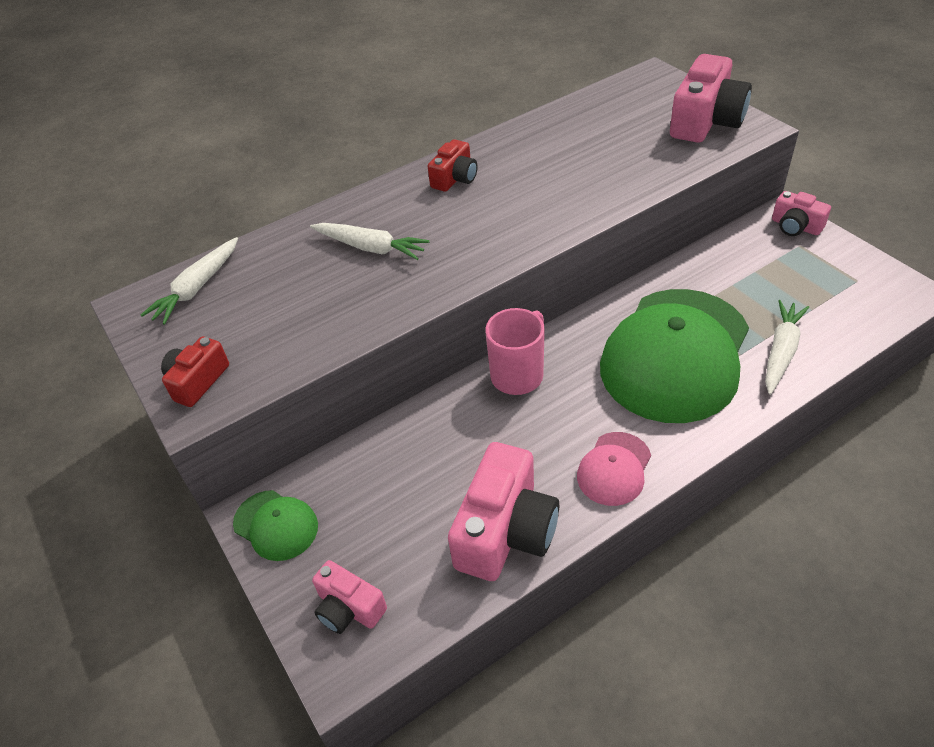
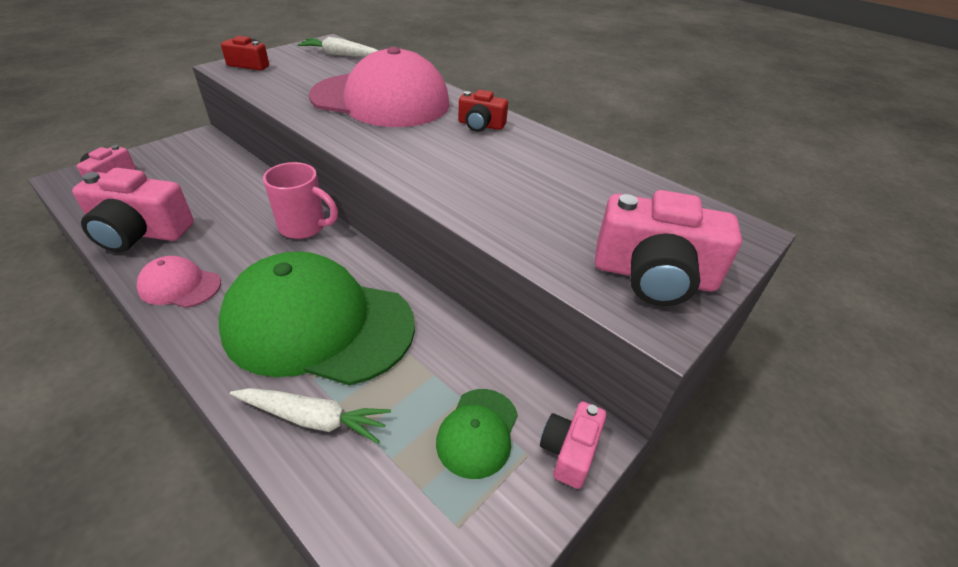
camera: 70 degrees right, 5 degrees down
green cap [233,490,318,561] -> green cap moved to [436,389,518,479]
white carrot [310,223,430,260] -> pink cap [309,47,450,127]

